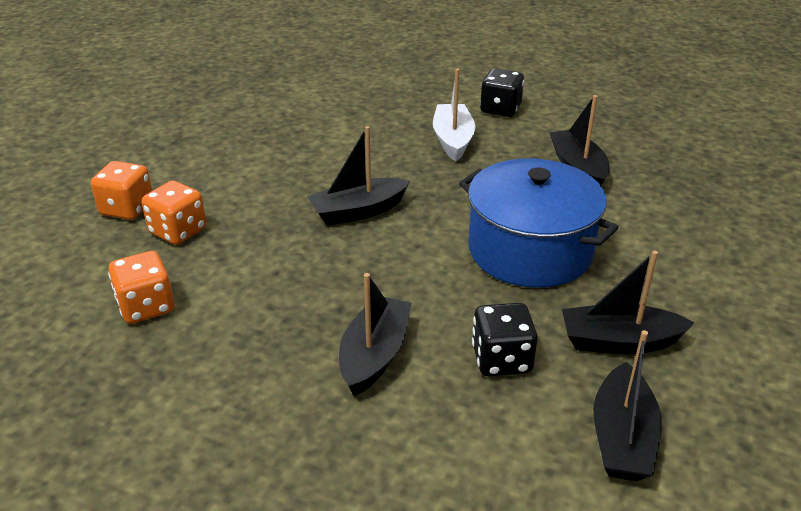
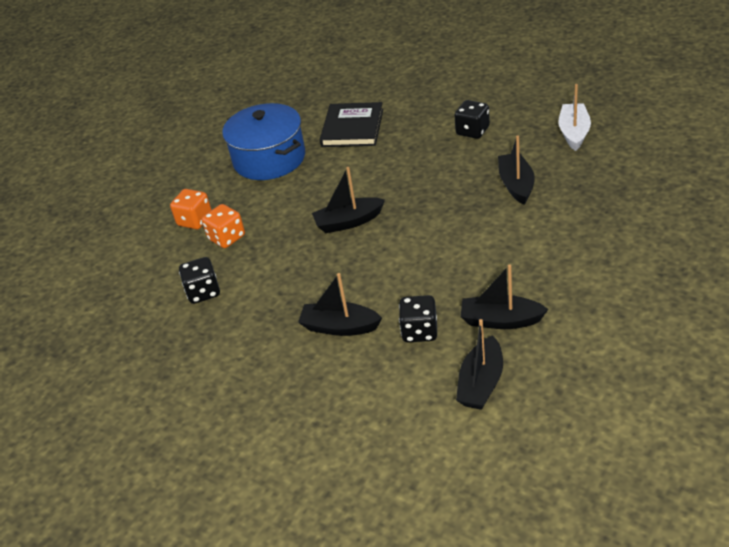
camera: 15 degrees right, 5 degrees up
orange dice [108,251,174,324] -> black dice [179,257,220,304]
black boat [339,273,411,396] -> black boat turned 105 degrees counterclockwise [298,273,382,336]
white boat [433,69,475,161] -> white boat moved to [558,84,591,151]
blue pot [459,159,619,288] -> blue pot moved to [222,103,305,180]
none -> black book [320,102,383,147]

